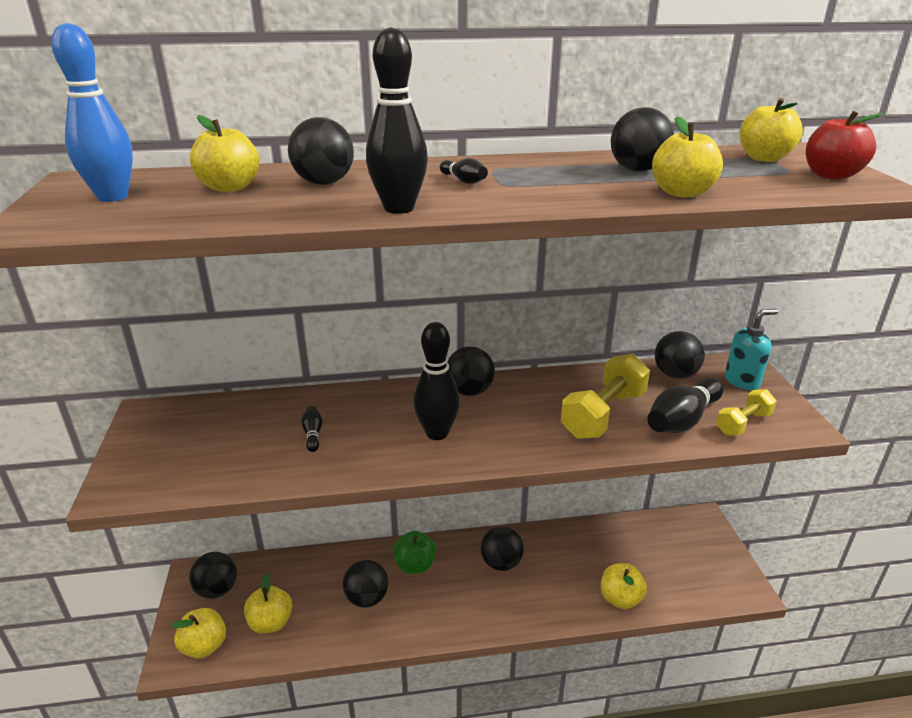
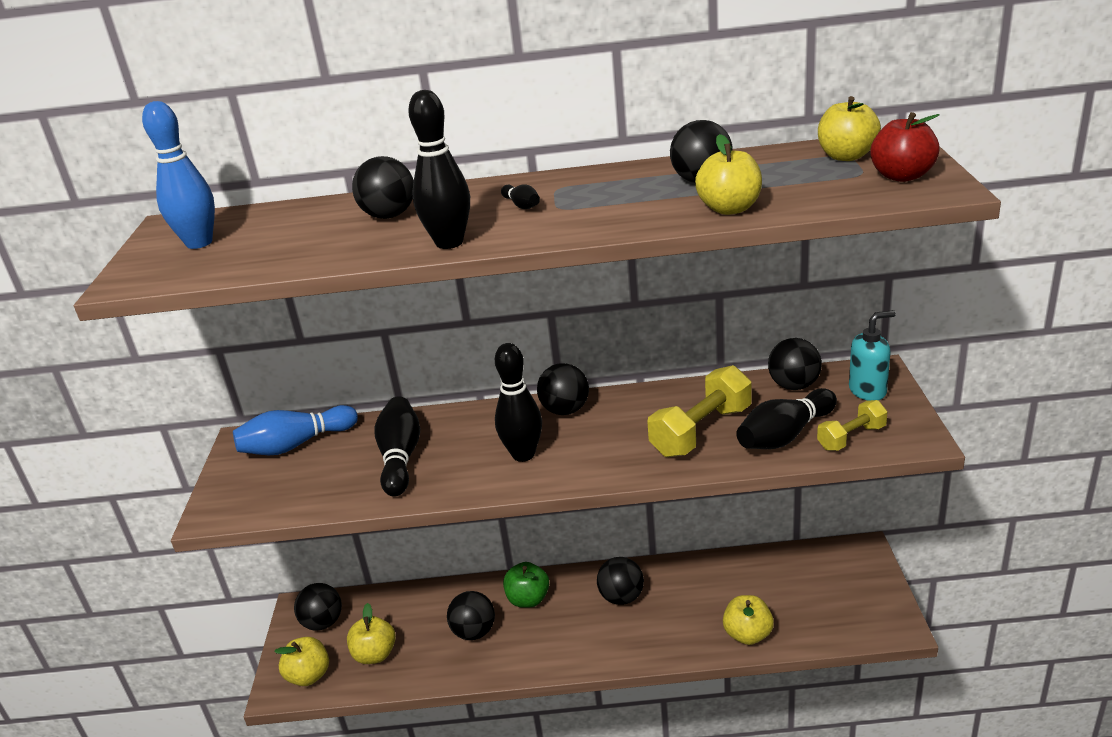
camera: 10 degrees right, 0 degrees up
yellow apple [190,115,259,192] -> none
black bowling pin [301,406,323,452] -> black bowling pin [374,397,420,497], size x2.17
none -> blue bowling pin [233,405,358,455]

